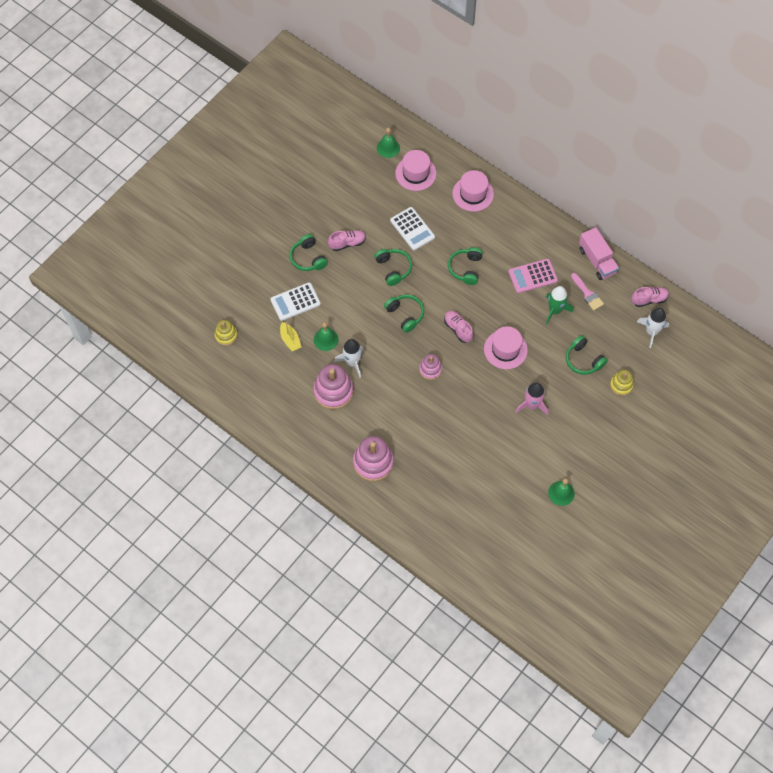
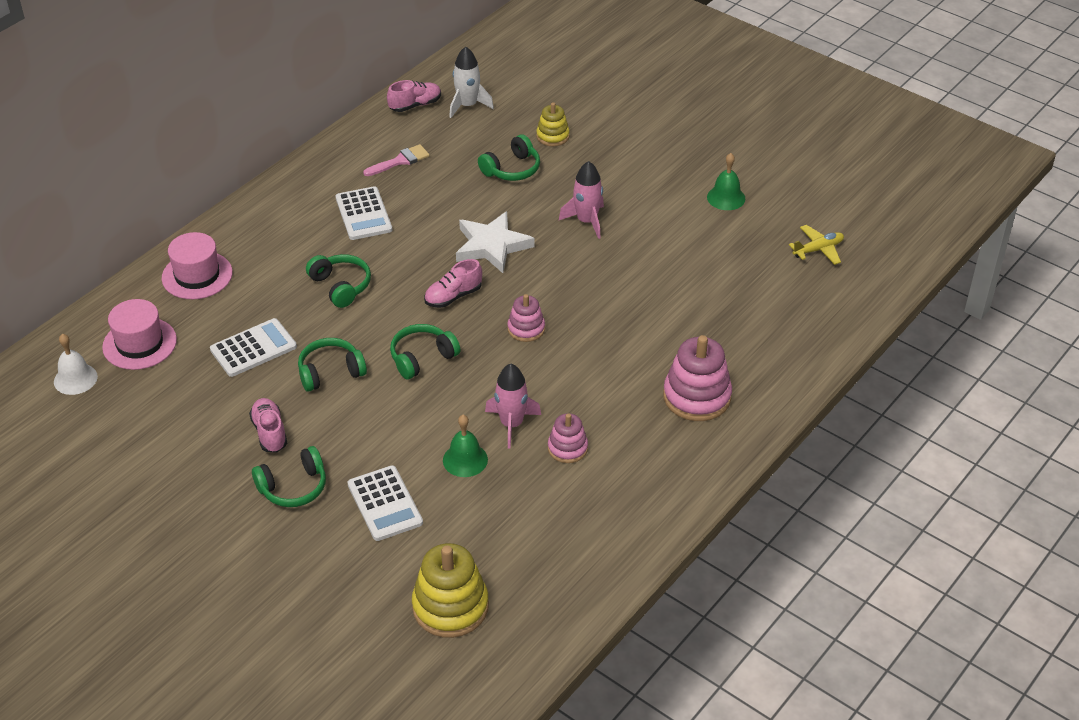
camera: 90 degrees left, 20 degrees down
yellow stacking toy [215,320,238,346] -> yellow stacking toy [412,543,489,638], size x1.73
yellow boat [280,322,302,351] -> none
pink stacking toy [313,364,354,409] -> pink stacking toy [548,413,588,463], size x0.58
white rocket [334,339,364,378] -> pink rocket [485,364,541,448]
green bell [377,127,400,158] -> white bell [54,334,98,395]
green headphones [448,247,483,285] -> green headphones turned 135 degrees counterclockwise [306,254,371,308]
pink hat [484,326,528,369] -> white star [456,211,534,273]
pink calculator [508,259,558,293] -> white calculator [335,186,392,240]
green rocket [546,286,573,325] -> none
pink truck [579,227,619,280] -> none
pink shoe [631,287,669,307] -> pink shoe turned 75 degrees clockwise [387,80,441,112]
none -> yellow plane [789,225,844,265]

